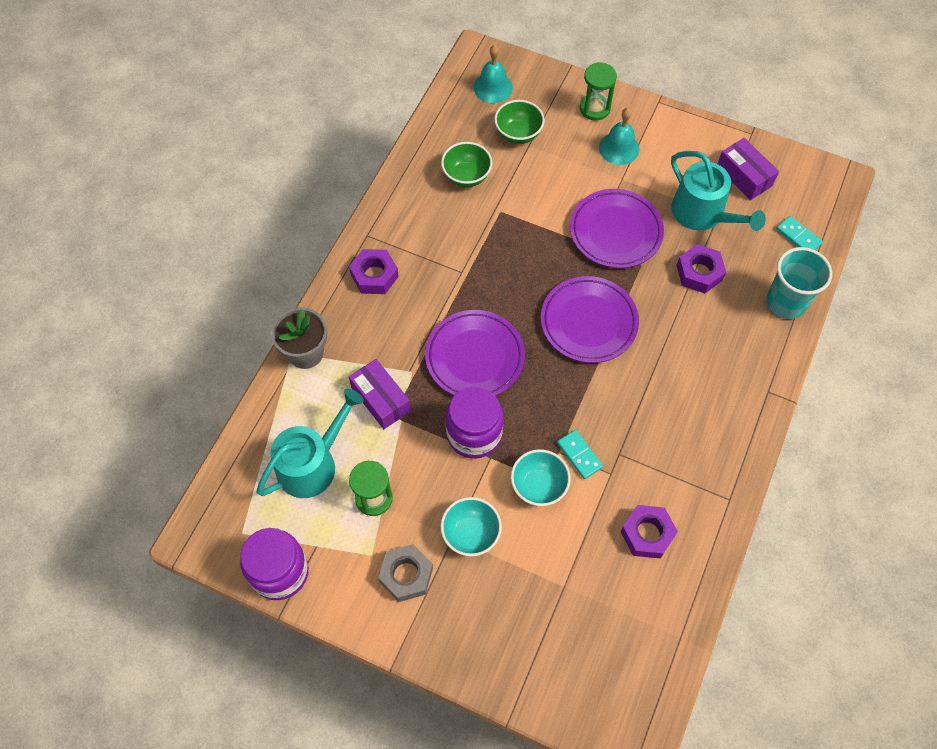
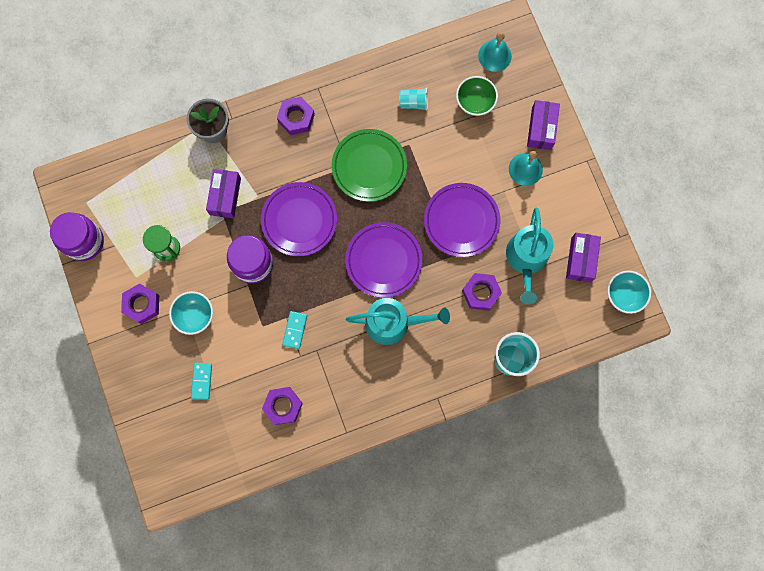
camera: 45 degrees right, 15 degrees up
turquoise watering can [256,389,364,498] -> turquoise watering can moved to [346,298,450,345]
grey nut [378,544,433,602] -> purple nut [121,283,159,324]
green bowl [441,142,492,187] -> turquoise cup [399,87,428,111]
turquoise bowl [511,449,571,506] -> turquoise bowl moved to [608,271,651,314]
green hourglass [580,62,617,121] -> purple box [527,100,560,150]
turquoise domino [776,216,823,250] -> turquoise domino moved to [191,363,212,400]
none -> green plate [332,129,407,202]

